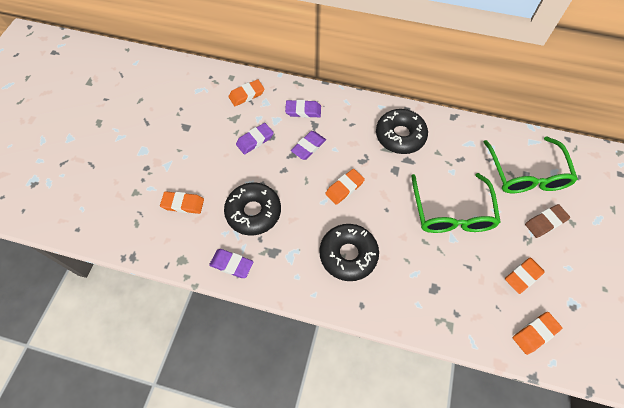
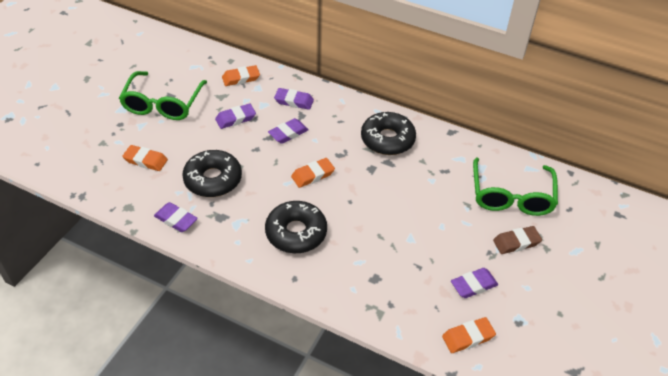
camera: 10 degrees right, 15 degrees down
green glasses [411,173,501,233] -> green glasses moved to [119,71,207,120]
orange eraser [505,257,545,294] -> purple eraser [451,268,498,298]

